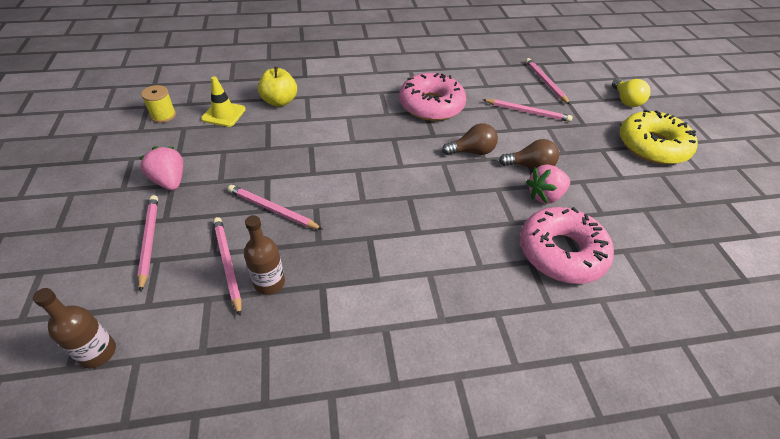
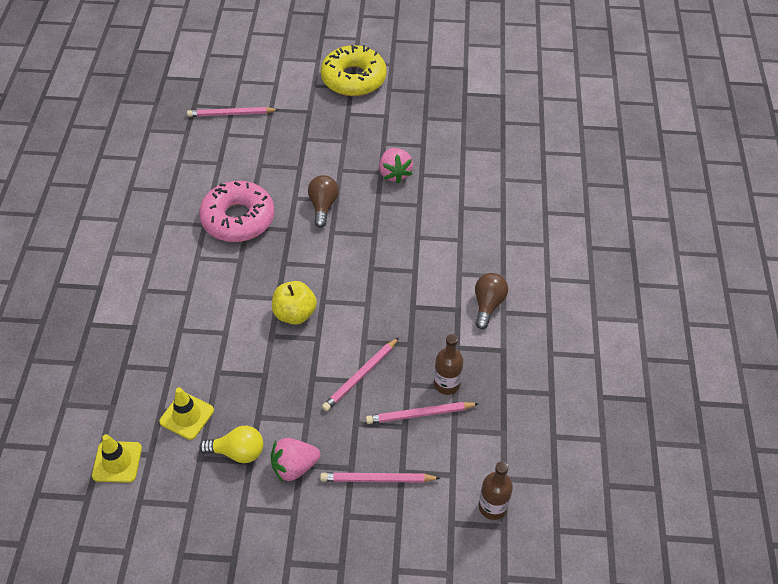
camera: 75 degrees left, 5 degrees up
yellow spool [141,85,176,123] -> none
yellow apple [258,66,297,107] -> yellow apple moved to [272,281,317,325]
pink pencil [483,99,573,122] -> none
brown light bulb [499,139,559,170] -> brown light bulb moved to [475,273,508,329]
pink donut [520,207,614,284] -> none
yellow light bulb [612,78,650,107] -> yellow light bulb moved to [199,426,263,463]
none -> yellow traffic cone [92,434,142,483]

